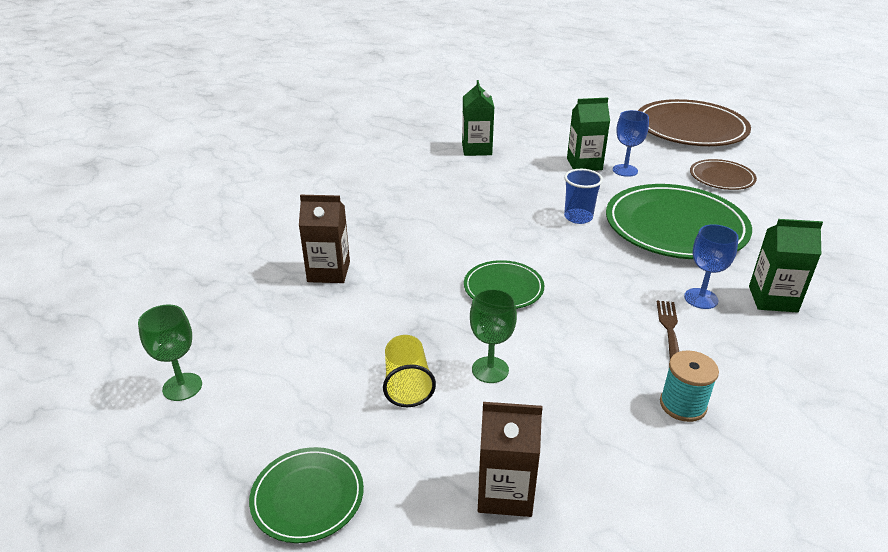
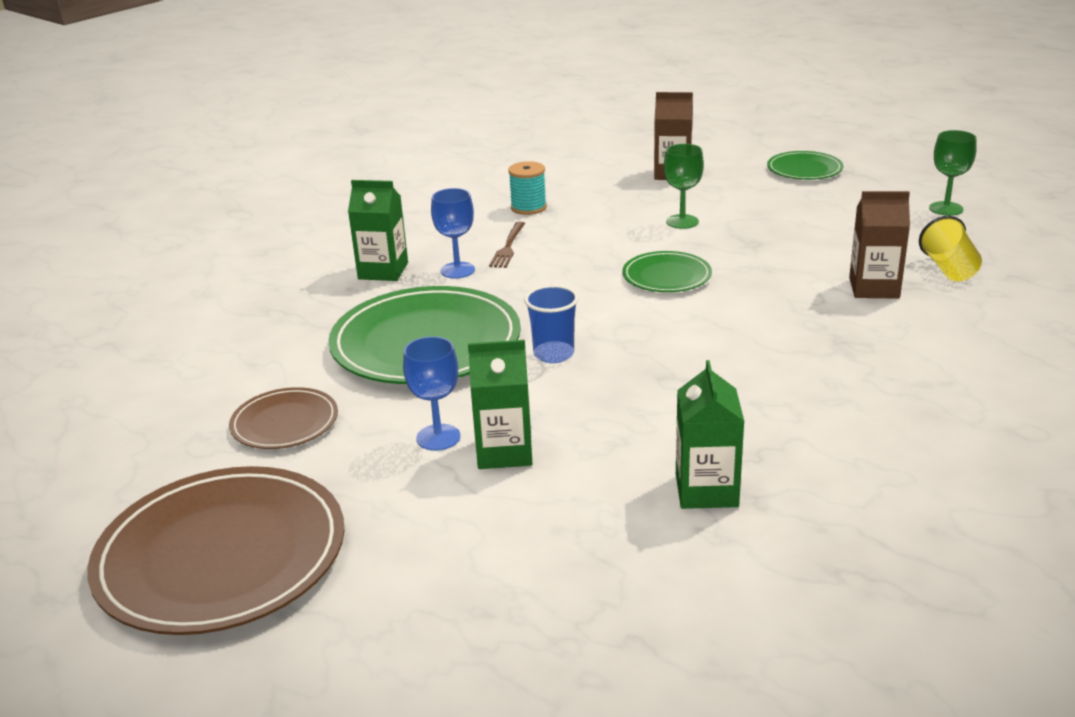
camera: 175 degrees left, 5 degrees down
yellow cup [383,335,436,407] -> yellow cup moved to [919,216,982,281]

